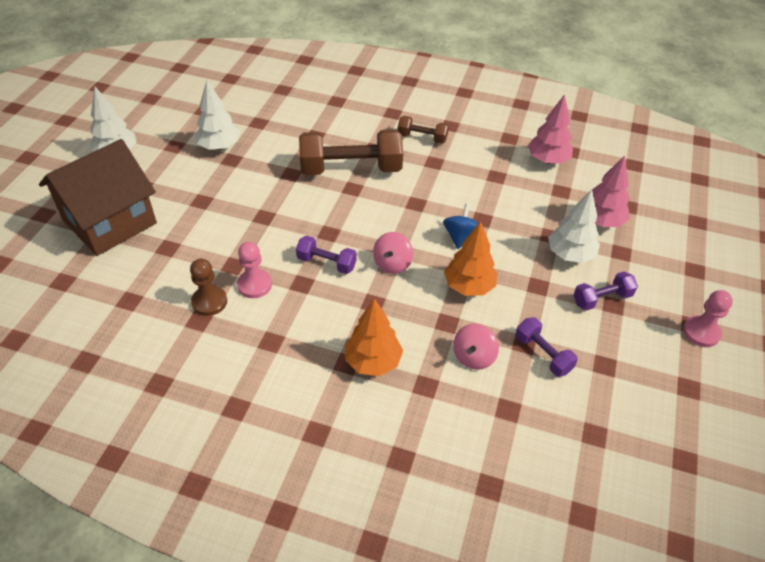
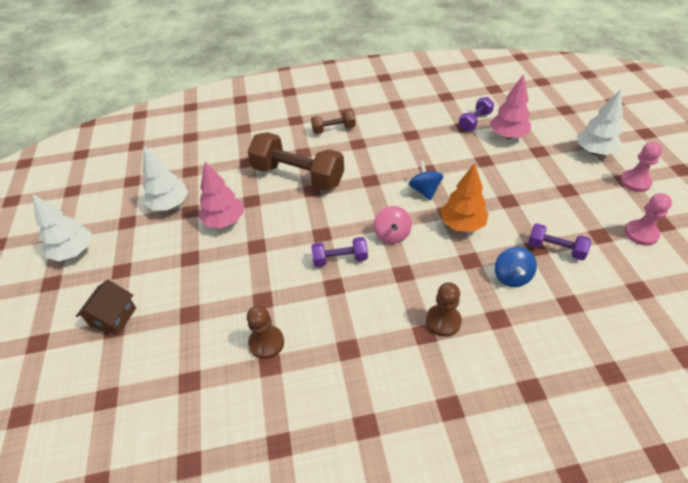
camera: 25 degrees left, 0 degrees up
brown house [39,139,157,256] -> brown house [76,280,136,335], size x0.46
pink pawn [237,242,272,298] -> pink pawn moved to [625,193,672,246]
brown dumbbell [299,129,403,175] -> brown dumbbell turned 60 degrees clockwise [247,132,344,191]
orange tree [345,298,403,376] -> brown pawn [426,282,462,337]
pink spinning top [453,324,499,370] -> blue spinning top [495,247,537,287]
pink tree [528,94,573,164] -> pink tree moved to [198,162,244,228]
white tree [548,189,600,263] -> white tree moved to [577,89,623,155]
purple dumbbell [573,272,638,311] -> purple dumbbell moved to [459,97,494,131]

